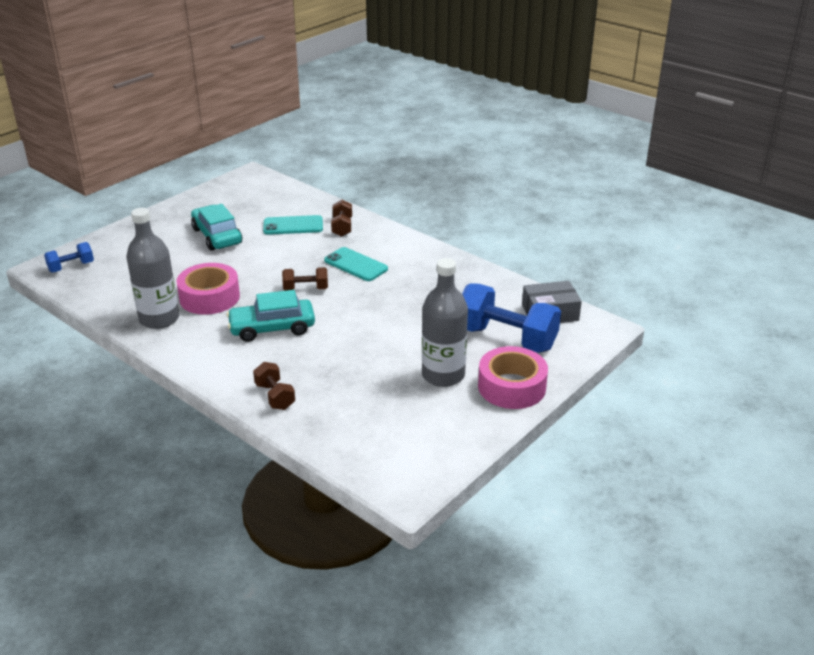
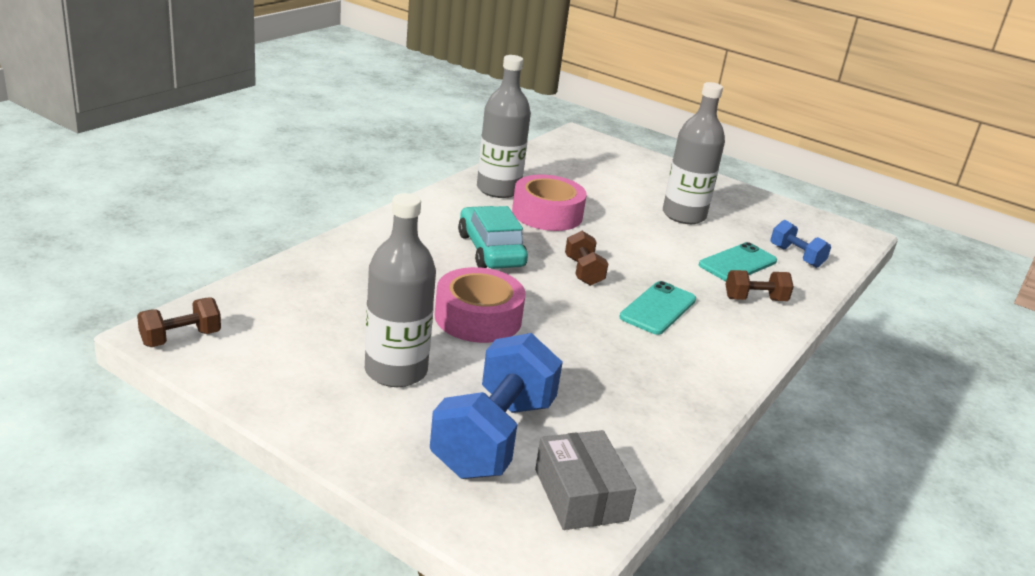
camera: 80 degrees right, 5 degrees down
blue dumbbell [44,242,94,273] -> blue dumbbell moved to [771,220,831,268]
turquoise car [191,204,242,251] -> grey bottle [663,82,725,224]
brown dumbbell [253,362,295,410] -> brown dumbbell moved to [137,298,221,347]
turquoise phone [263,215,323,235] -> turquoise phone turned 60 degrees clockwise [699,242,777,281]
pink tape [478,346,548,409] -> pink tape moved to [435,267,526,343]

